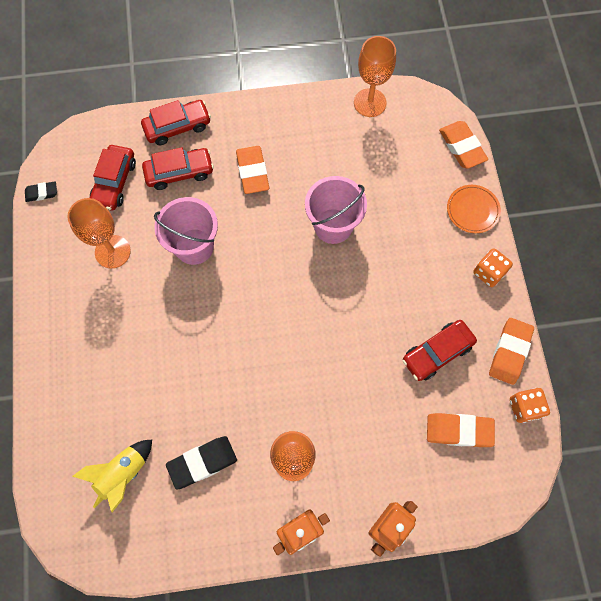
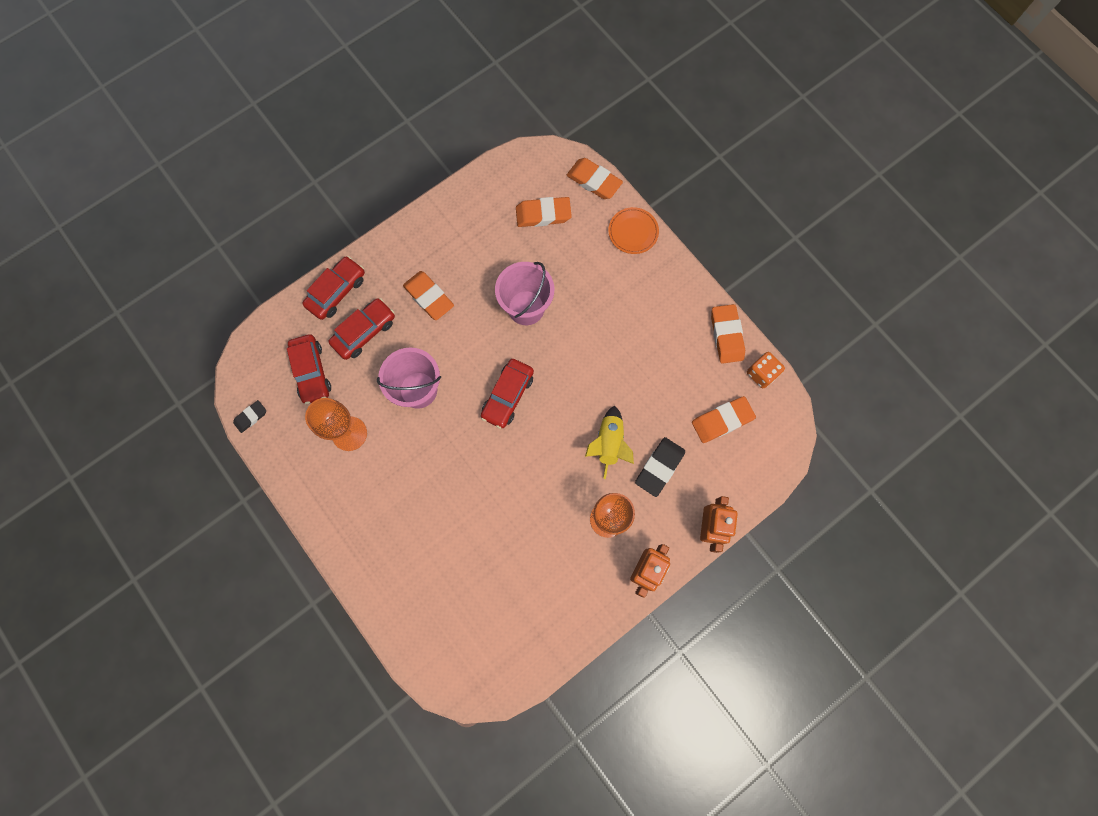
camera: 30 degrees left, 5 degrees up
yellow rocket [72,440,152,512] -> yellow rocket moved to [585,405,634,479]
black eraser [166,436,237,489] -> black eraser moved to [635,437,685,497]
orange goblet [354,36,396,117] -> none
red car [403,320,477,381] -> red car moved to [481,359,534,429]
orange dice [473,248,513,287] -> none
none -> orange eraser [516,197,572,227]

